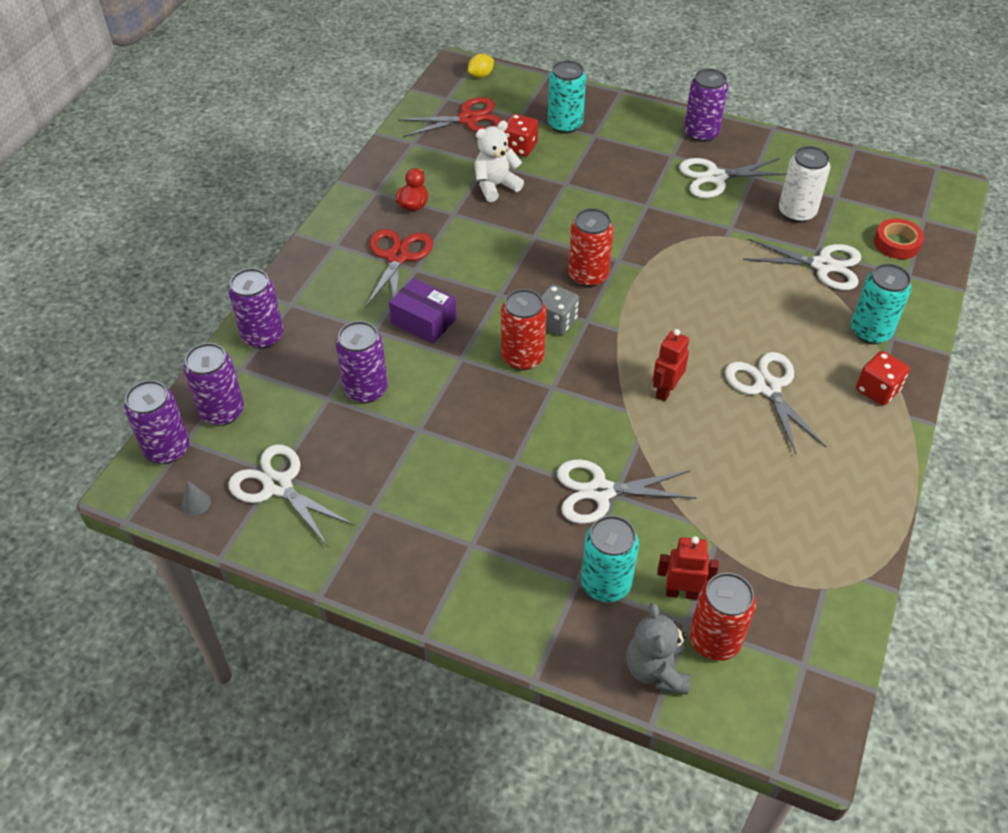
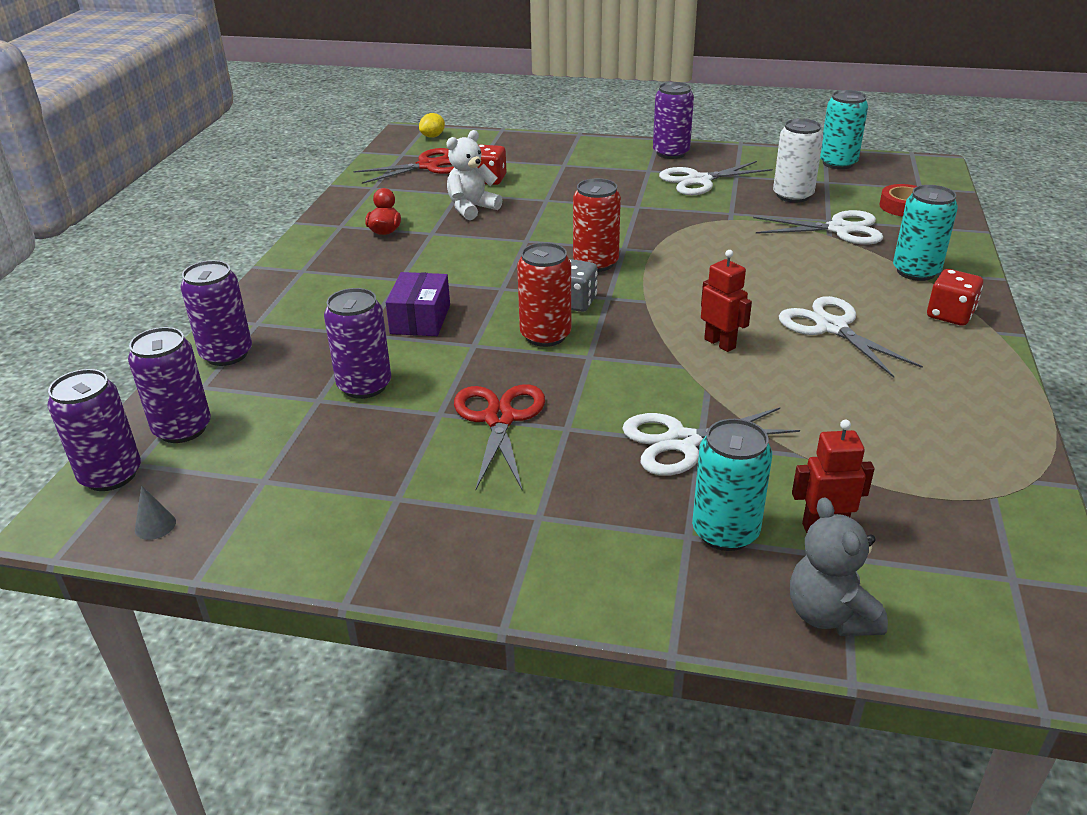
camera: 10 degrees left, 15 degrees down
white scissors [228,444,355,547] -> none
red scissors [365,229,433,308] -> red scissors moved to [454,384,545,489]
purple box [389,278,456,344] -> purple box turned 75 degrees clockwise [386,272,450,336]
turquoise can [548,60,586,134] -> turquoise can moved to [820,90,868,169]
red robot [653,329,689,401] -> red robot turned 120 degrees clockwise [701,250,752,352]
red can [689,572,756,661] -> none

